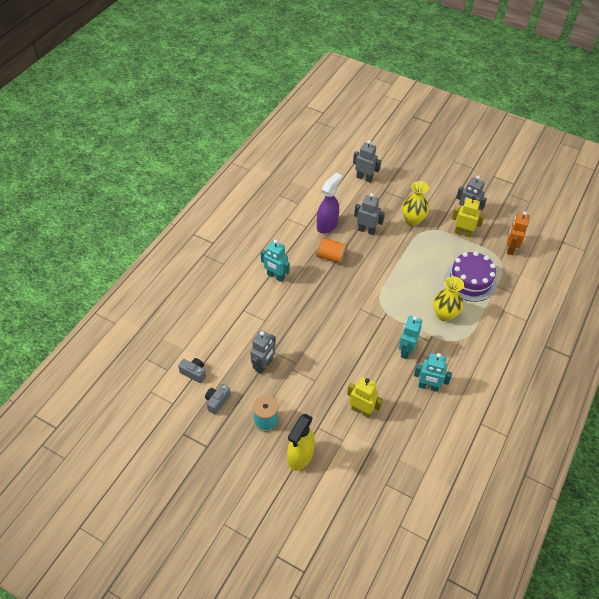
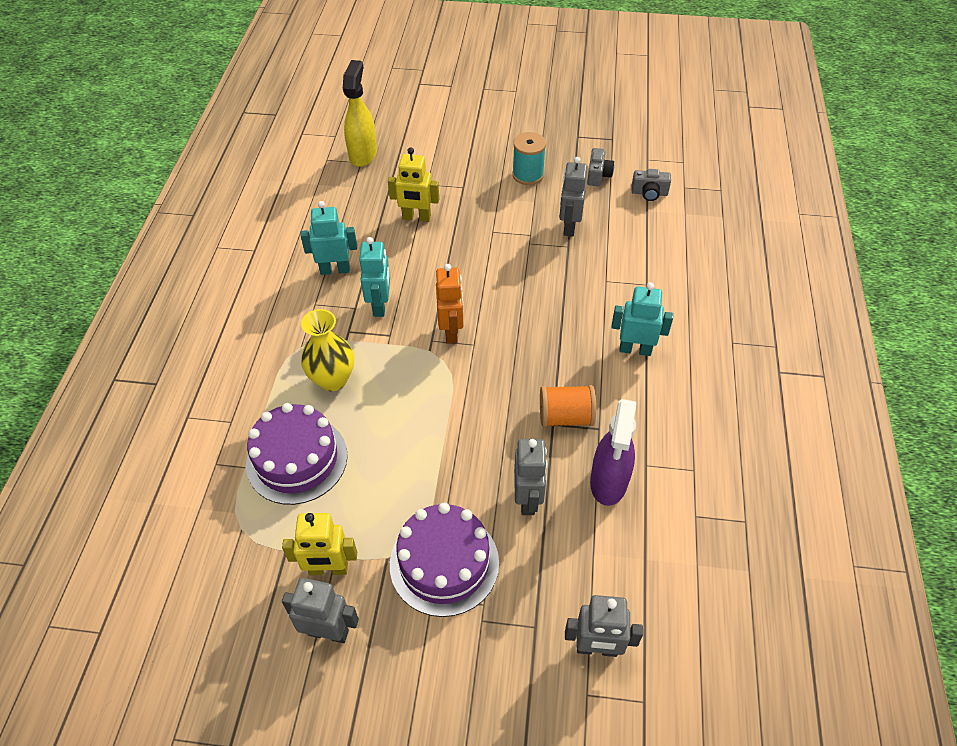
camera: 160 degrees right, 0 degrees up
yellow spray bottle [287,414,315,471] -> yellow spray bottle moved to [343,60,377,167]
grey robot [354,193,385,235] -> grey robot turned 90 degrees counterclockwise [514,439,547,515]
yellow vase [402,181,429,226] -> purple cake [390,503,499,617]
orange robot [507,211,530,255] -> orange robot moved to [436,264,464,344]

